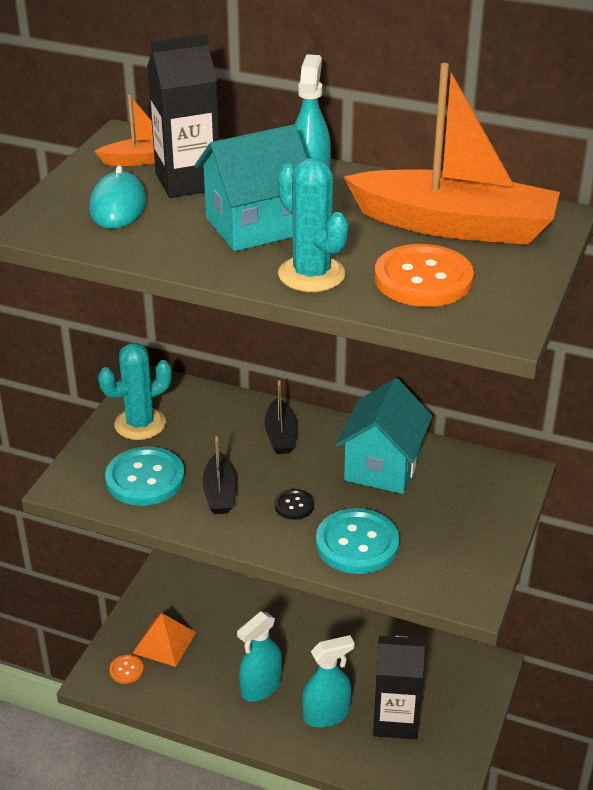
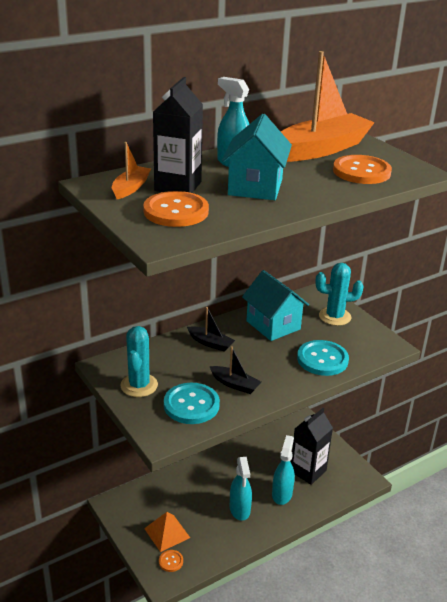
camera: 55 degrees left, 5 degrees down
turquoise mouse [89,166,147,229] -> orange button [143,191,209,227]
black button [275,489,314,520] -> none
turquoise cactus [278,158,348,292] -> turquoise cactus moved to [316,263,364,326]

